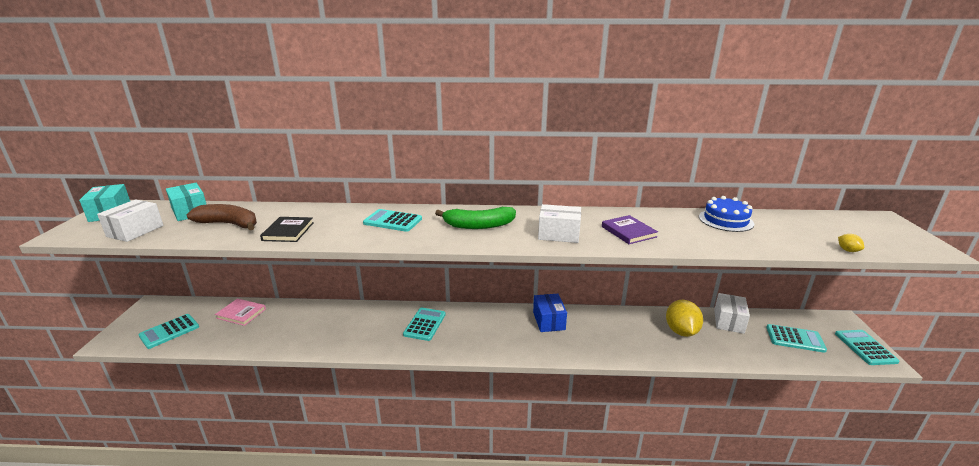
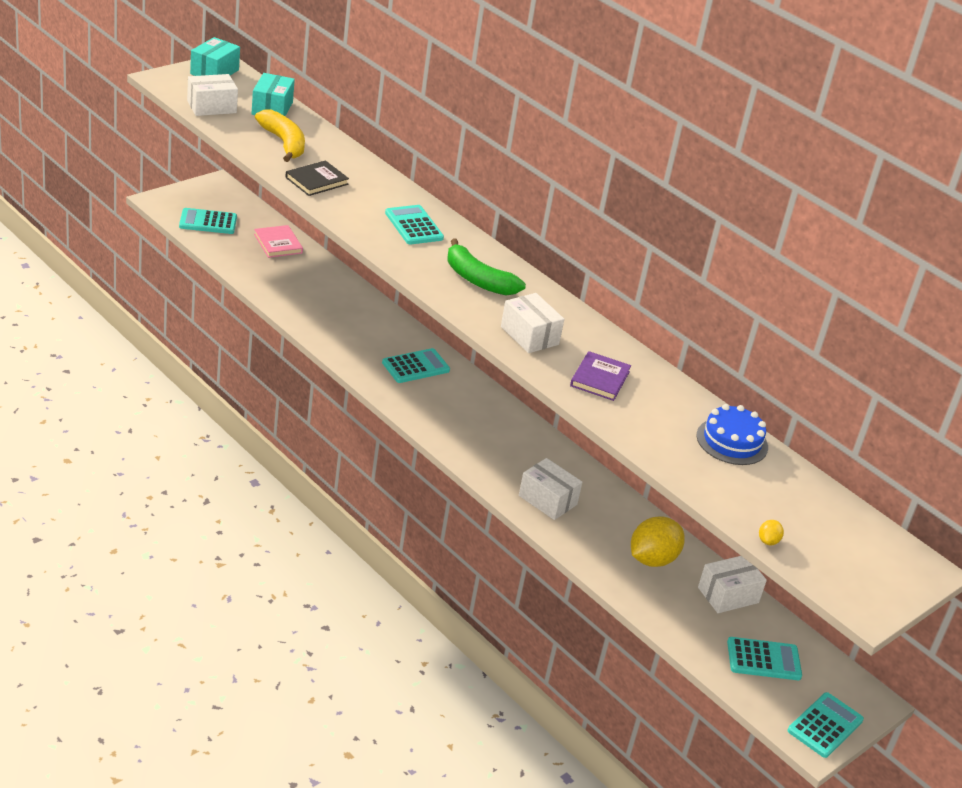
camera: 40 degrees right, 10 degrees up
brown banana [187,204,257,230] -> yellow banana [255,110,305,162]
blue box [533,294,567,332] -> none
turquoise calculator [766,324,827,353] -> turquoise calculator turned 60 degrees counterclockwise [727,637,802,680]
none -> white box [519,458,583,520]

